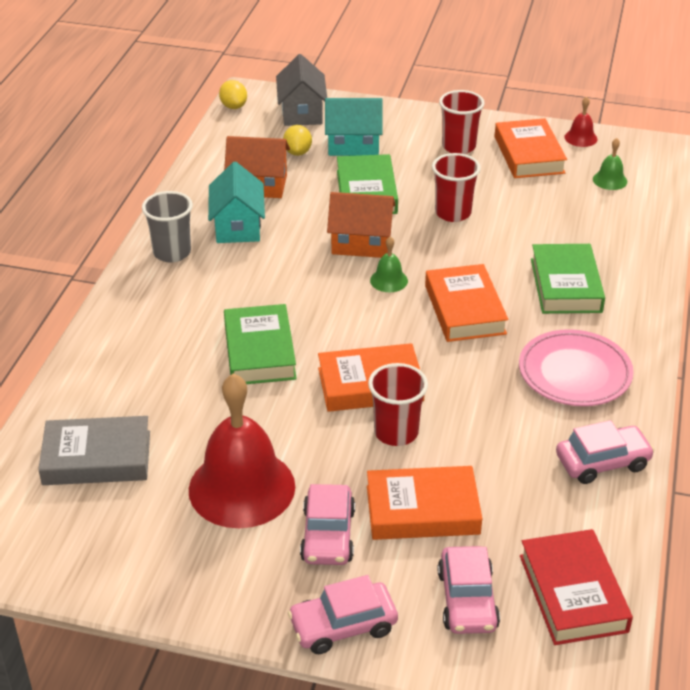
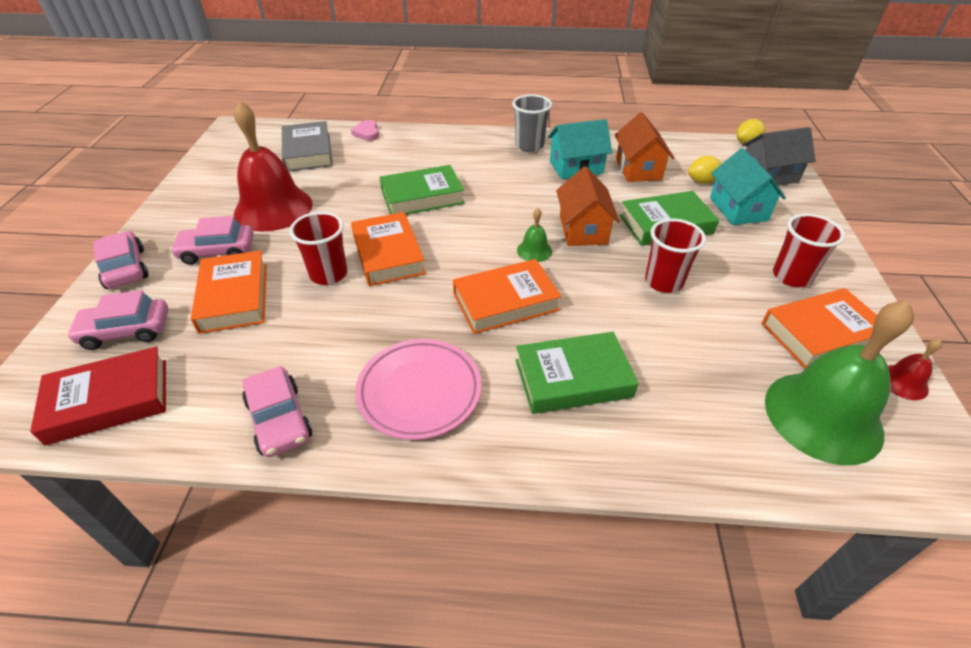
camera: 80 degrees right, 5 degrees up
green bell [593,138,627,190] -> green bell [765,300,914,465], size x2.35
none -> pink heart [351,120,379,141]

